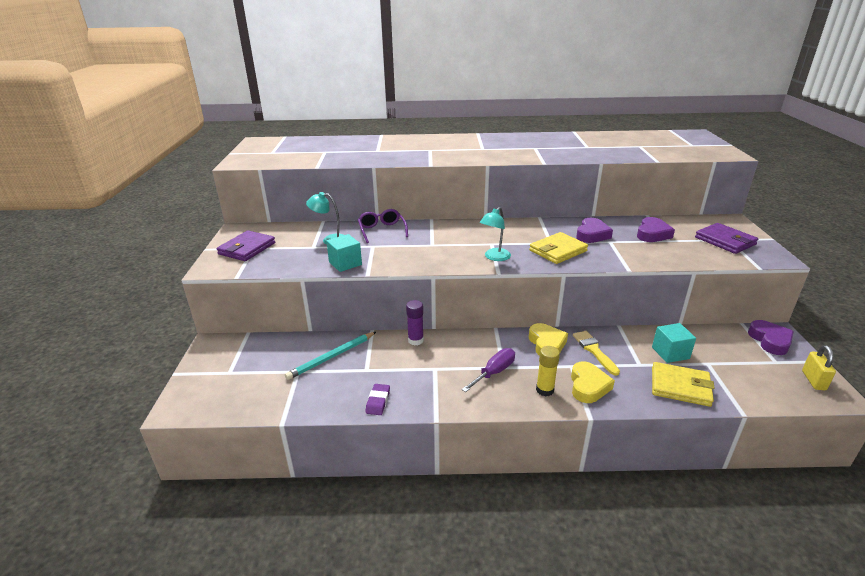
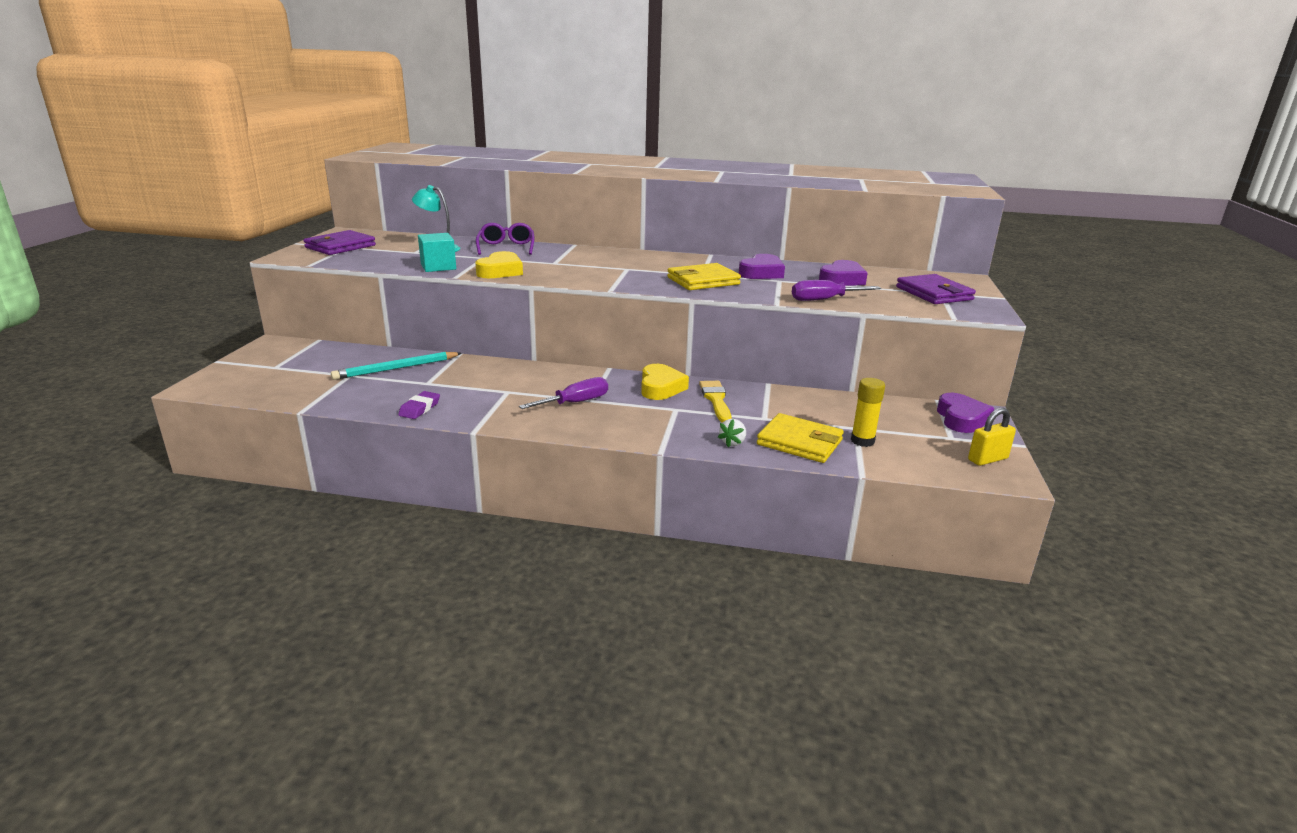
camera: 10 degrees right, 5 degrees down
purple glue stick [406,300,424,345] -> none
turquoise lamp [480,207,511,261] -> none
yellow glue stick [536,346,560,397] -> yellow glue stick moved to [851,378,885,447]
yellow heart [571,361,615,403] -> yellow heart moved to [475,251,523,278]
turquoise cube [652,323,696,363] -> none
yellow padlock [802,345,836,390] -> yellow padlock turned 45 degrees clockwise [968,408,1016,466]
none -> white strawberry [718,419,746,447]
none -> purple screwdriver [792,280,881,301]

